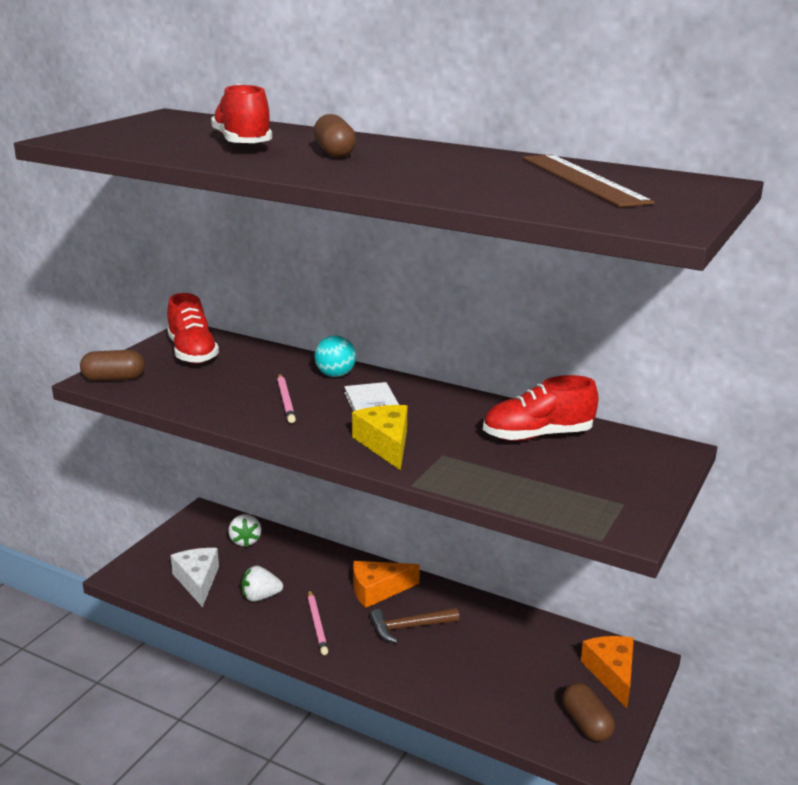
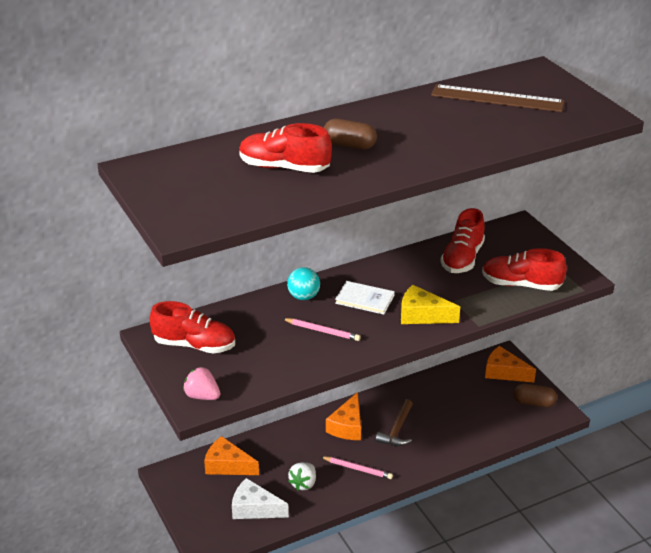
camera: 55 degrees left, 10 degrees up
brown capsule [80,350,145,381] -> pink strawberry [183,367,220,400]
white strawberry [228,514,261,547] -> orange cheese [204,436,259,475]
none -> red shoe [482,248,567,291]

